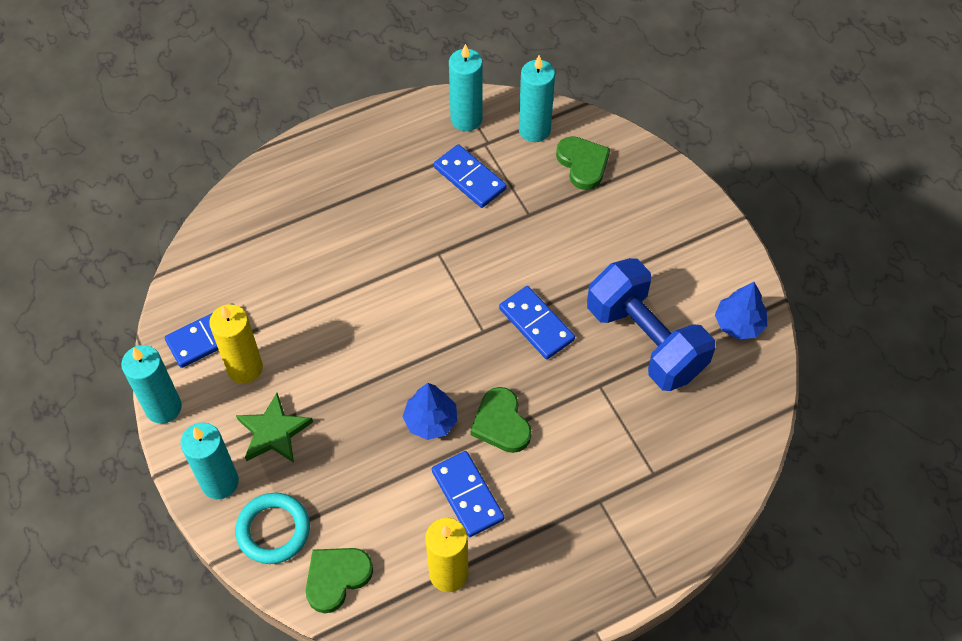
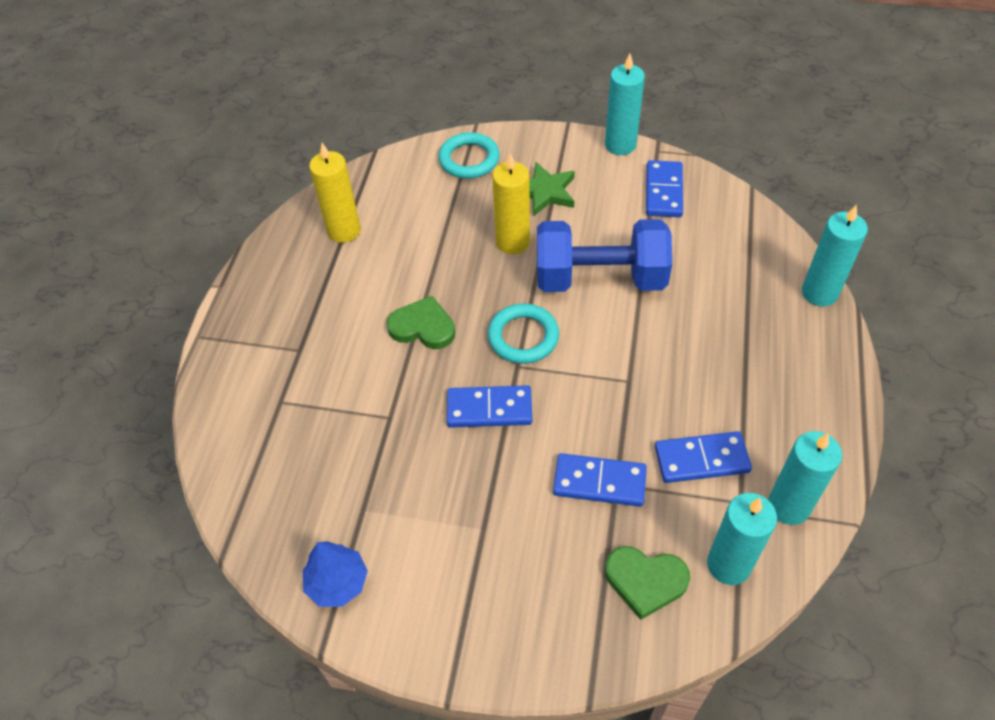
camera: 130 degrees right, 5 degrees down
turquoise candle [181,422,239,499] -> turquoise candle moved to [802,204,868,306]
yellow candle [209,304,263,384] -> yellow candle moved to [492,153,530,254]
green heart [306,548,373,613] -> none
blue tree [402,383,457,440] -> none
blue domino [432,451,504,537] -> blue domino moved to [553,453,647,507]
blue dumbbell [587,258,715,391] -> blue dumbbell moved to [537,219,672,292]
none -> turquoise ring [488,304,559,364]

